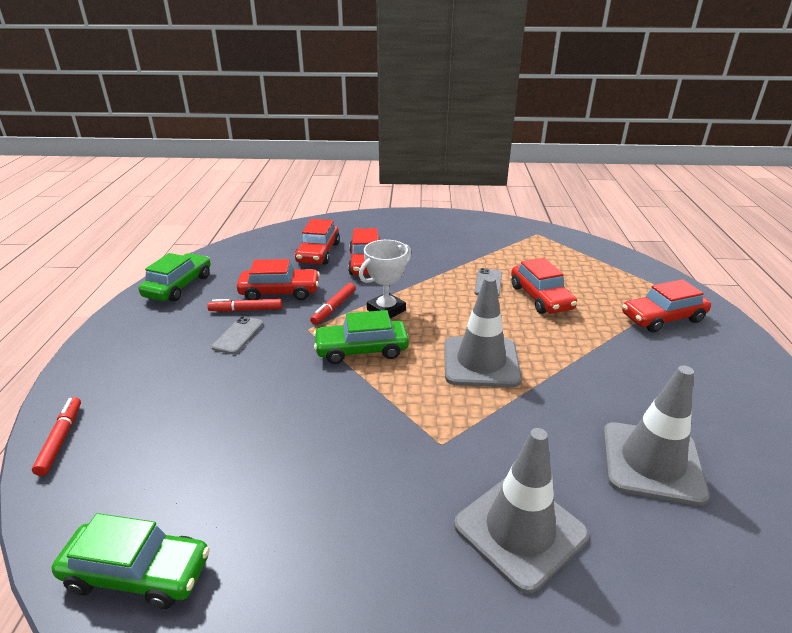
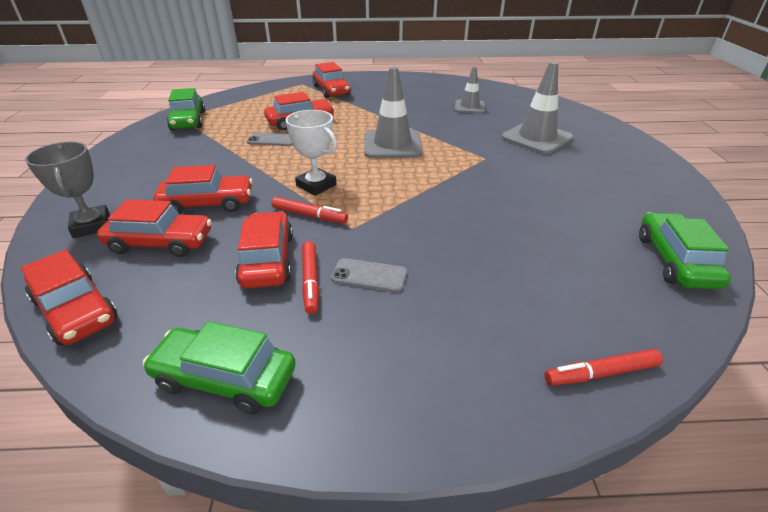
camera: 95 degrees left, 5 degrees up
green car [313,310,409,364] -> green car moved to [167,88,205,131]
grey traffic cone [603,365,710,506] -> grey traffic cone [455,67,485,113], size x0.61
none -> red car [21,249,118,346]
none -> grey trophy [25,142,110,238]

